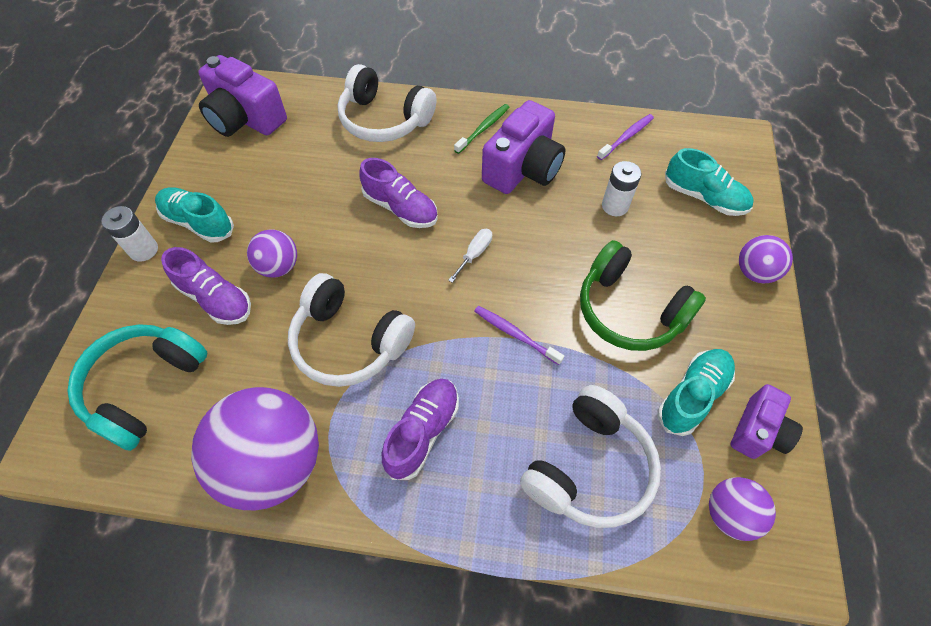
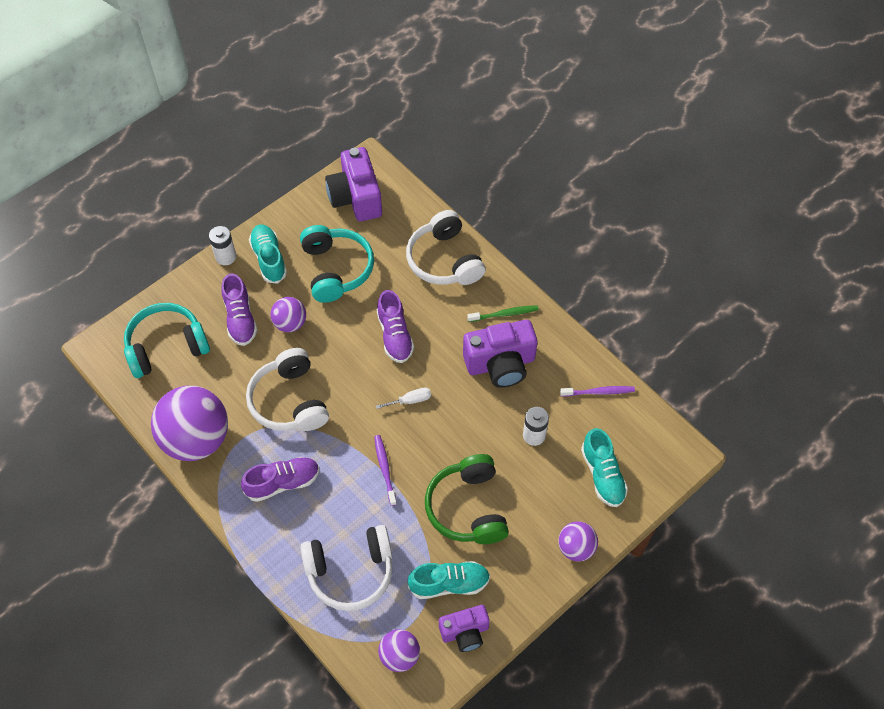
camera: 40 degrees right, 0 degrees up
none -> turquoise headphones [300,225,374,303]

